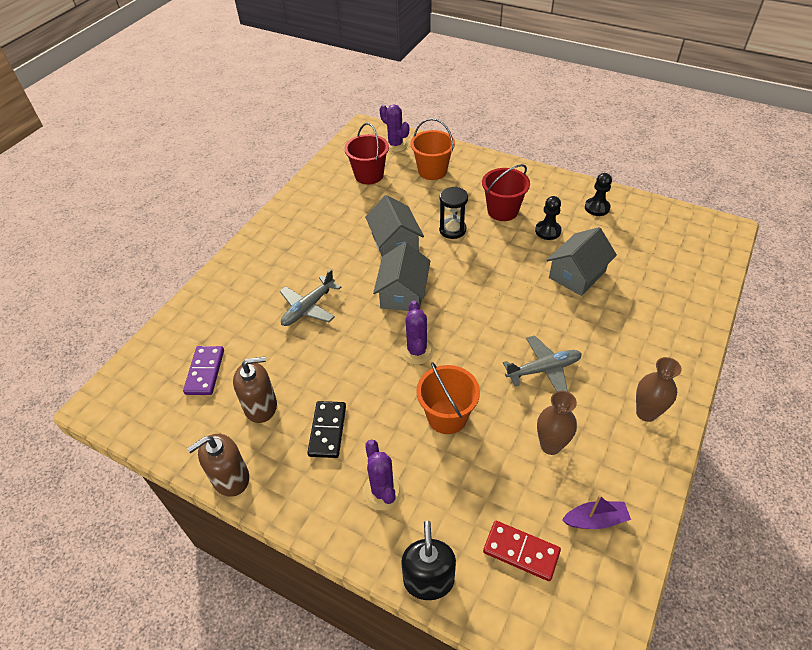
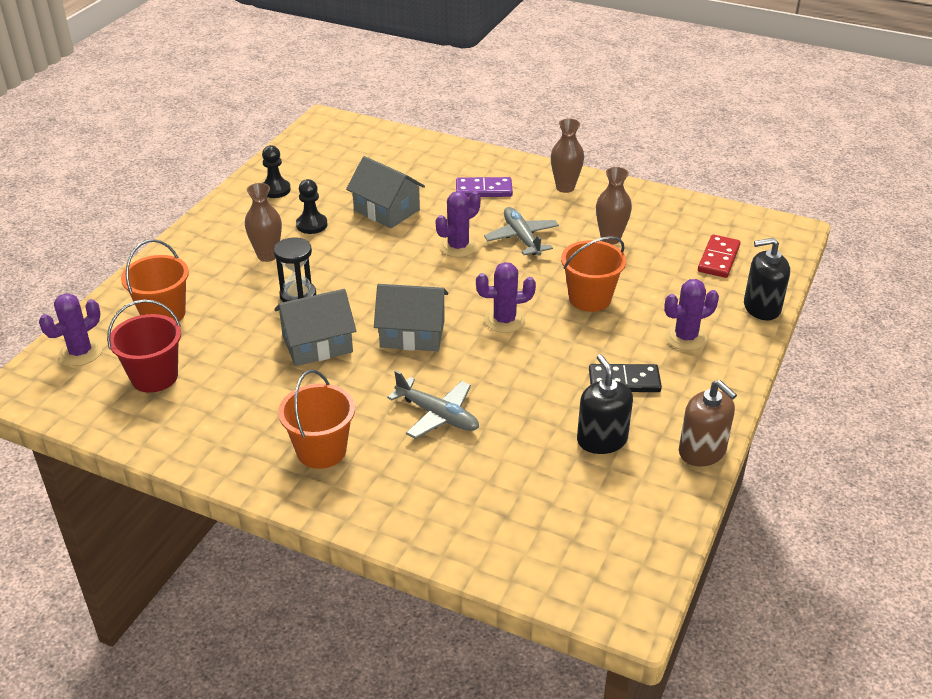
camera: 95 degrees left, 10 degrees down
purple domino [183,346,224,395] -> purple domino moved to [456,177,513,197]
brown soap dispenser [233,356,277,423] -> black soap dispenser [577,354,633,454]
red bucket [482,164,530,221] -> brown vase [245,183,282,262]
purple boat [562,495,631,529] -> none
none -> orange bucket [278,370,355,469]
none -> purple cactus [436,191,481,257]

